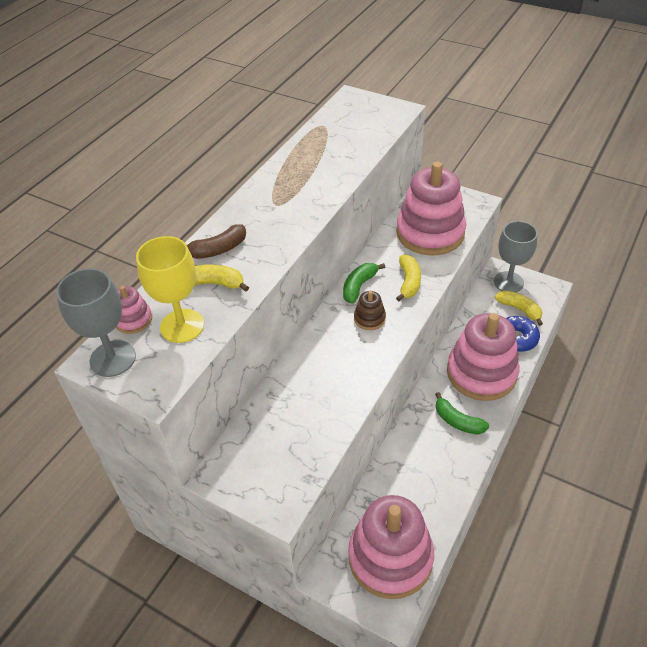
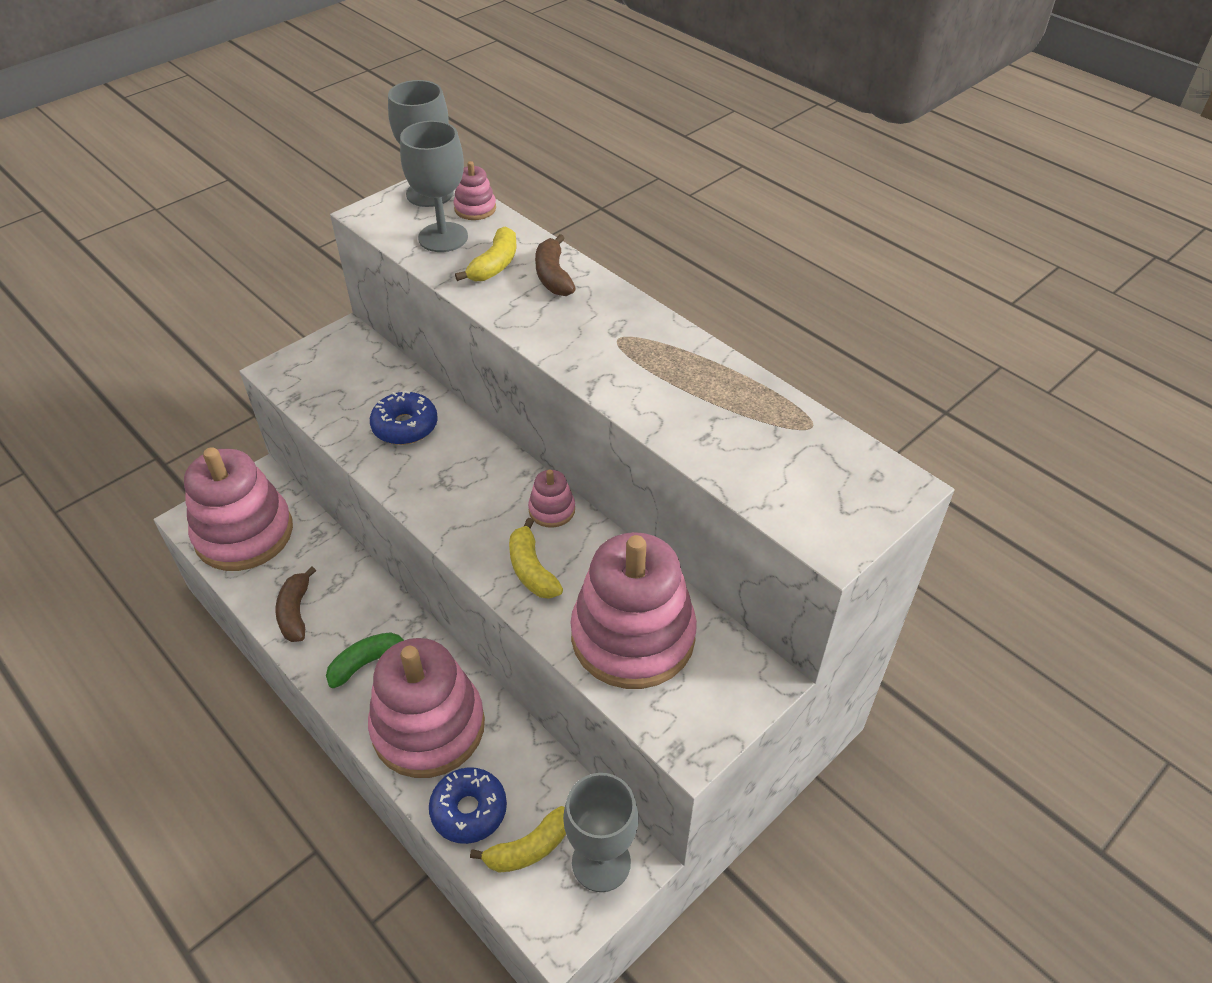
camera: 105 degrees right, 0 degrees up
yellow goblet [136,236,204,343] -> grey goblet [400,121,468,252]
green banana [343,263,385,304] -> pink stacking toy [528,469,575,528]
brown stacking toy [354,291,386,330] -> none
yellow banana [396,254,421,301] -> yellow banana turned 45 degrees clockwise [509,518,563,599]
none -> brown banana [276,566,316,642]
none -> blue donut [370,391,438,445]

